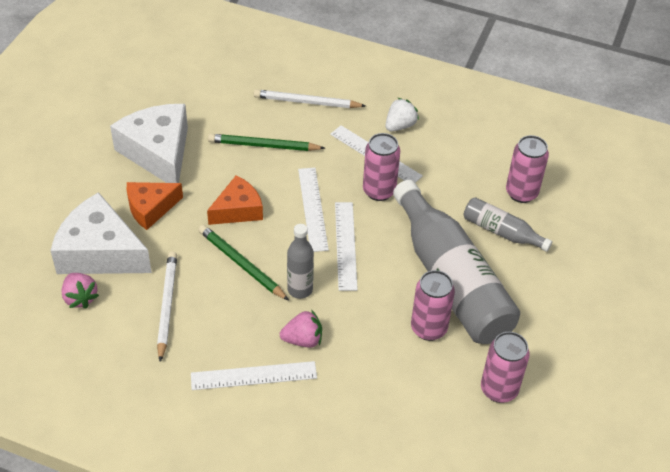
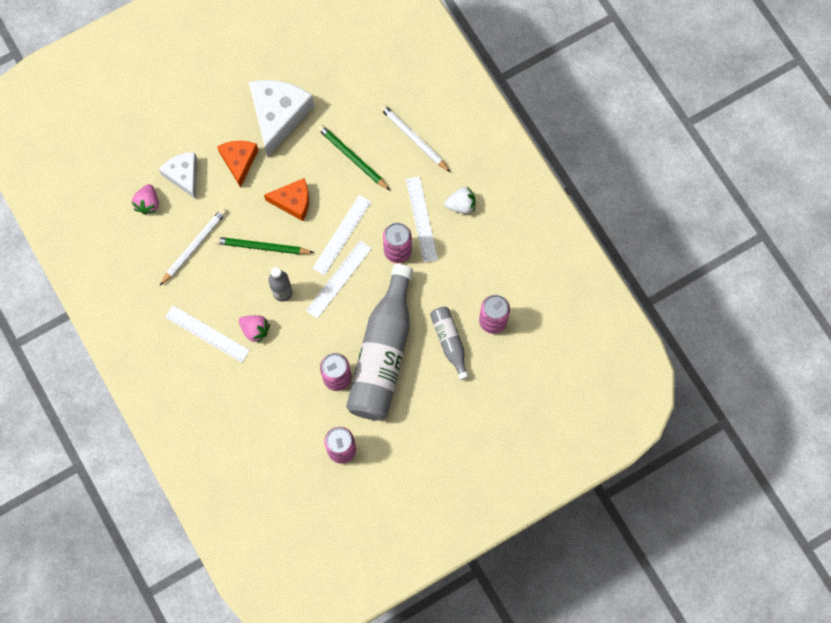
camera: 40 degrees right, 25 degrees up
white cheese [50,192,152,274] -> white cheese [159,152,197,199], size x0.61
orange cheese [127,182,183,230] -> orange cheese turned 75 degrees clockwise [217,141,258,188]
green pencil [198,225,289,301] -> green pencil turned 75 degrees counterclockwise [214,237,314,255]

